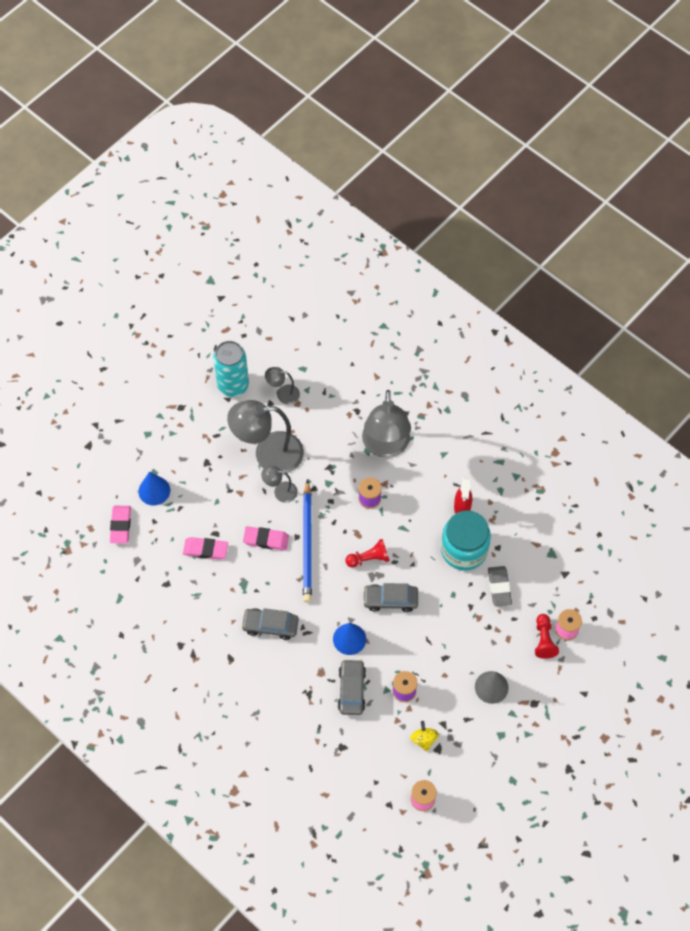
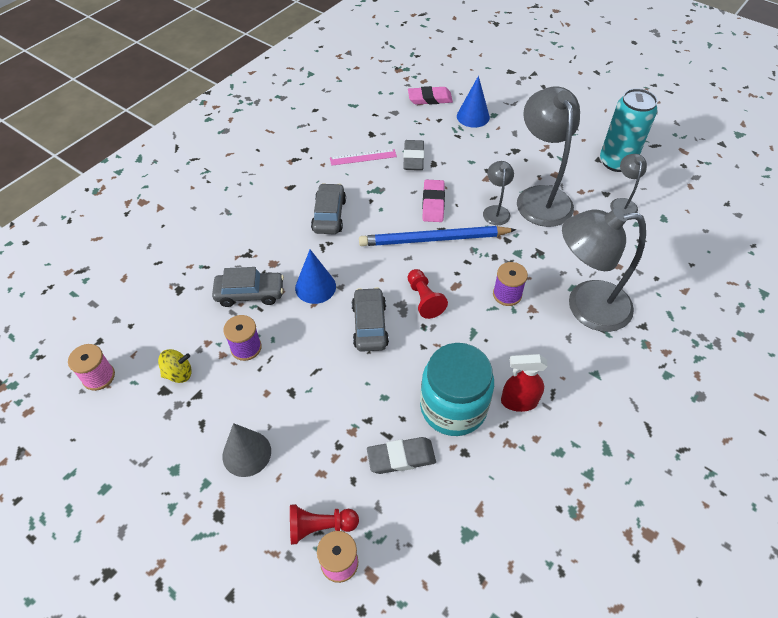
camera: 85 degrees right, 10 degrees down
pink eraser [183,537,228,560] -> grey eraser [403,140,424,170]
none -> pink ruler [330,149,397,166]

